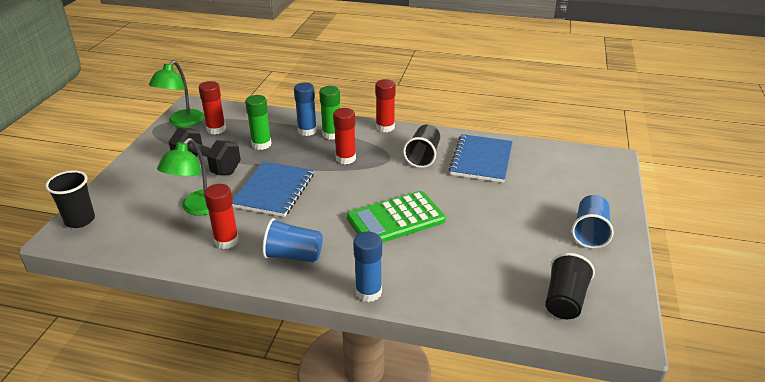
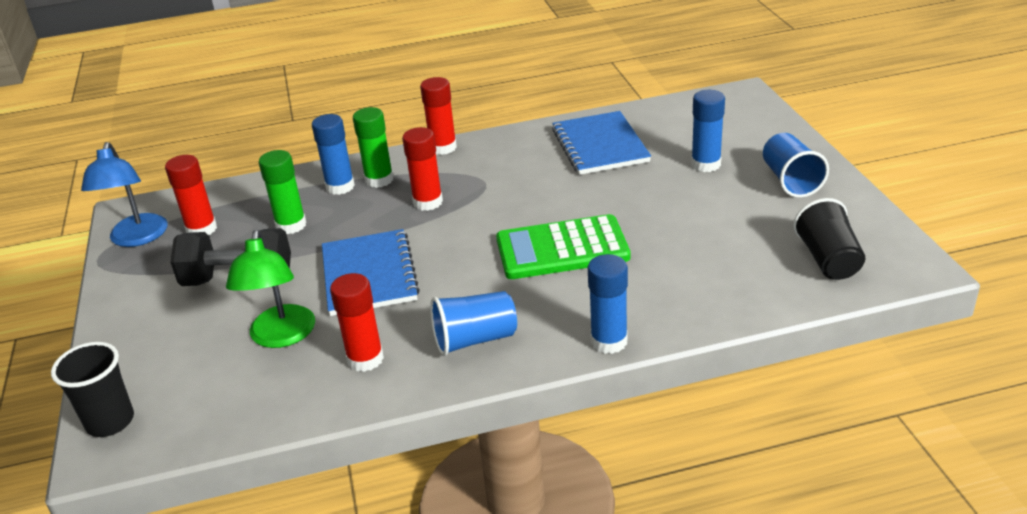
camera: 25 degrees left, 0 degrees up
green lamp [149,61,205,127] -> blue lamp [81,142,168,247]
green calculator [347,191,446,243] -> green calculator turned 45 degrees clockwise [496,214,631,279]
black cup [403,124,440,168] -> none
none -> blue glue stick [691,90,725,172]

